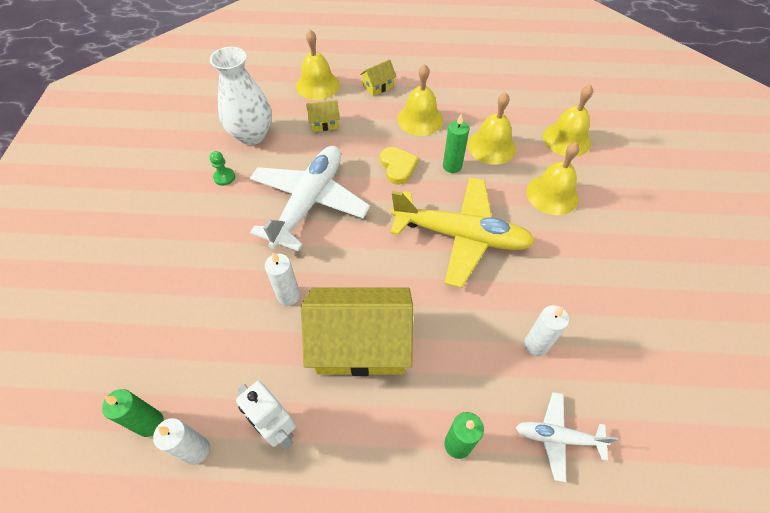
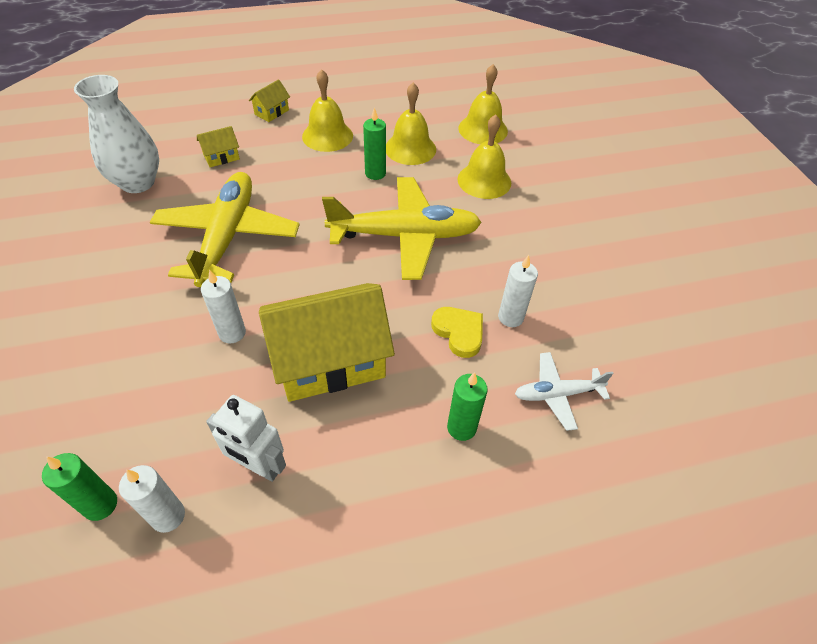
camera: 20 degrees left, 5 degrees down
green pawn [210,151,235,186] -> none
white plane [250,146,370,251] -> yellow plane [150,172,300,287]
yellow bell [296,30,340,100] -> none
yellow heart [380,147,419,185] -> yellow heart moved to [431,307,483,358]

